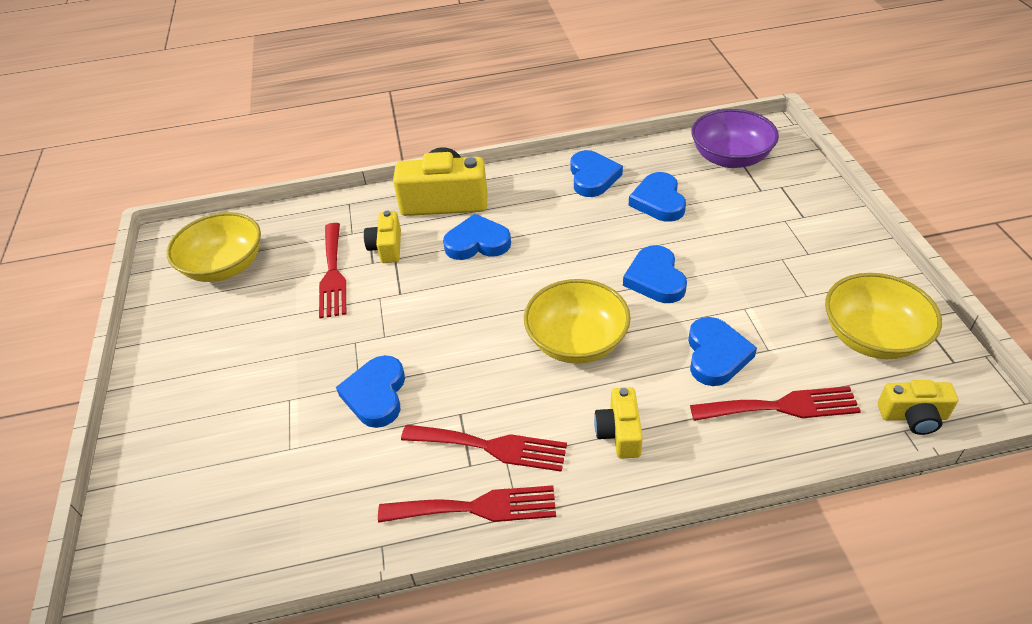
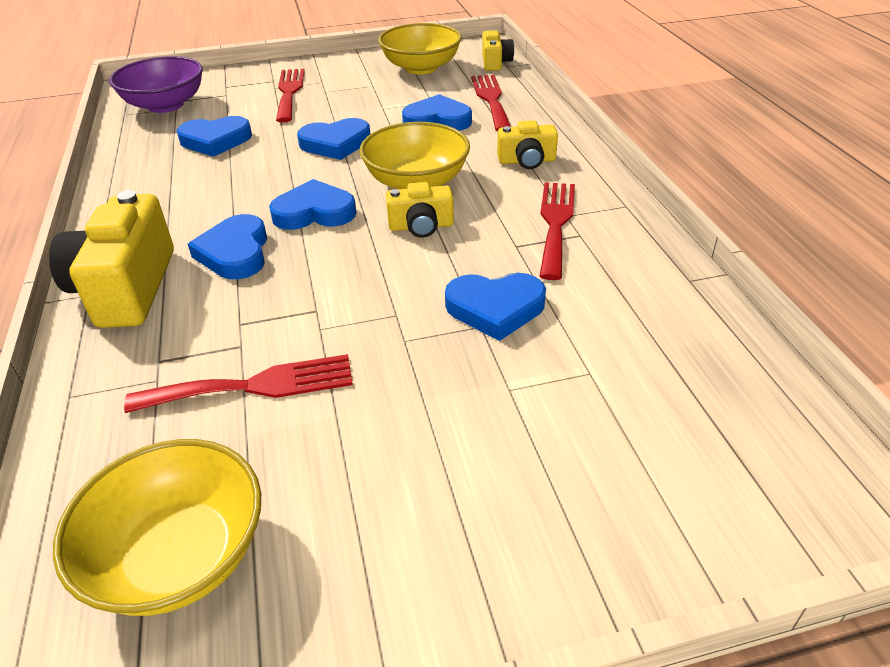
camera: 95 degrees left, 5 degrees down
yellow camera [364,210,401,263] -> yellow camera moved to [386,182,454,238]
red fork [378,485,556,523] -> red fork moved to [276,69,305,123]
blue heart [570,150,623,197] -> blue heart moved to [269,179,357,230]

